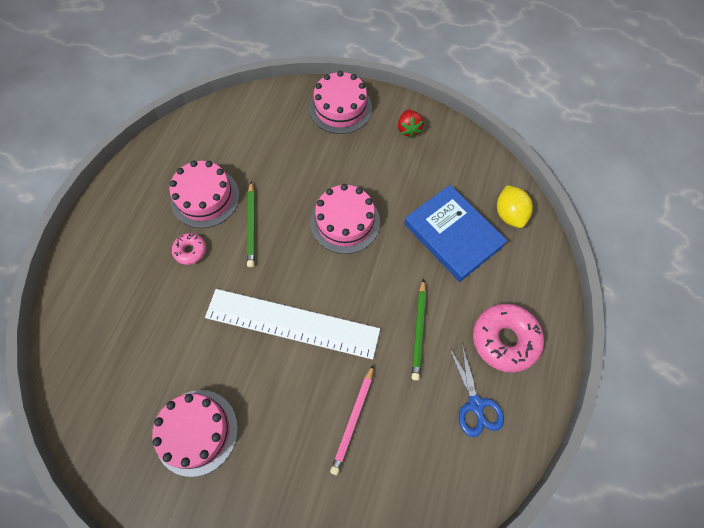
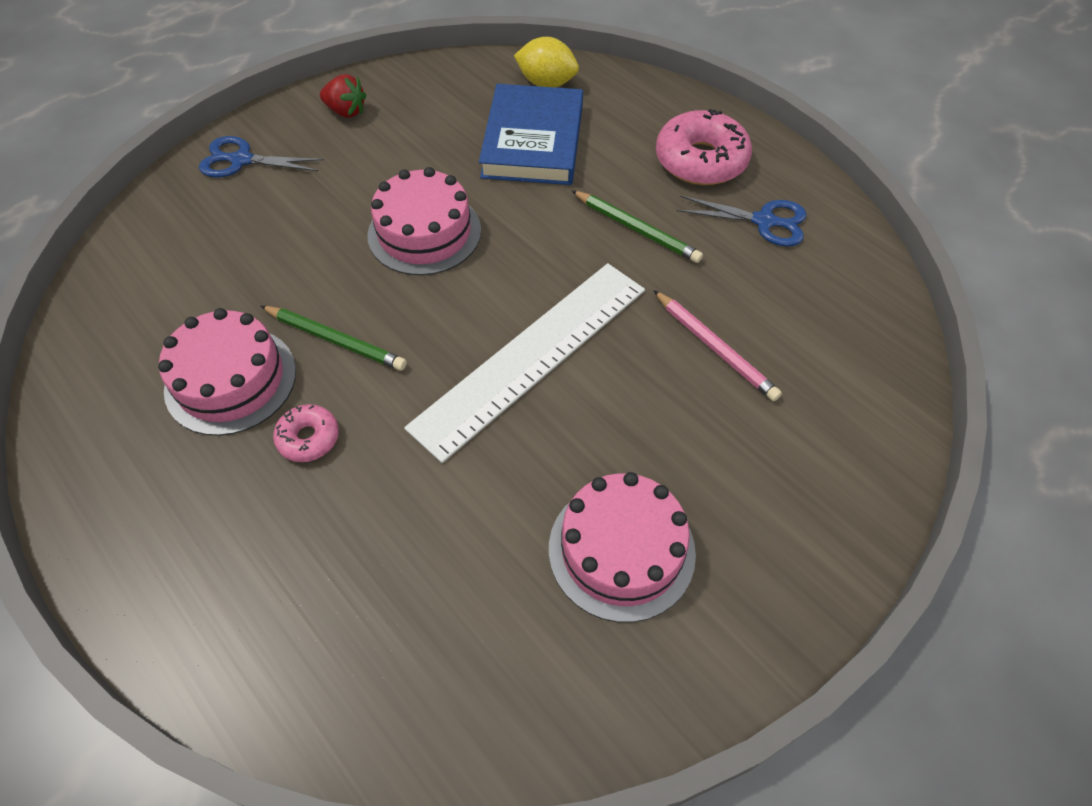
camera: 60 degrees left, 10 degrees down
pink cake [309,71,372,134] -> blue scissors [199,136,324,178]
blue book [404,185,507,282] -> blue book turned 75 degrees counterclockwise [479,84,583,185]

